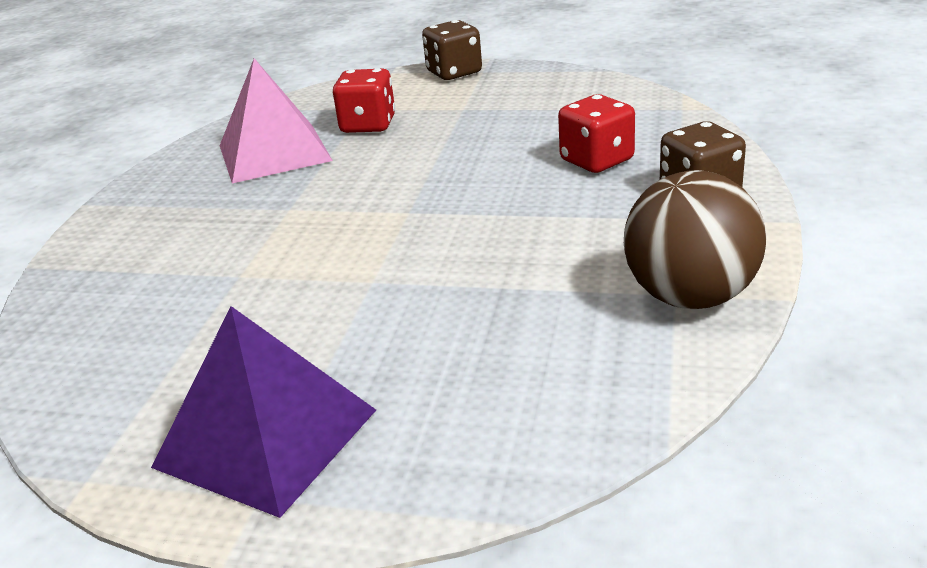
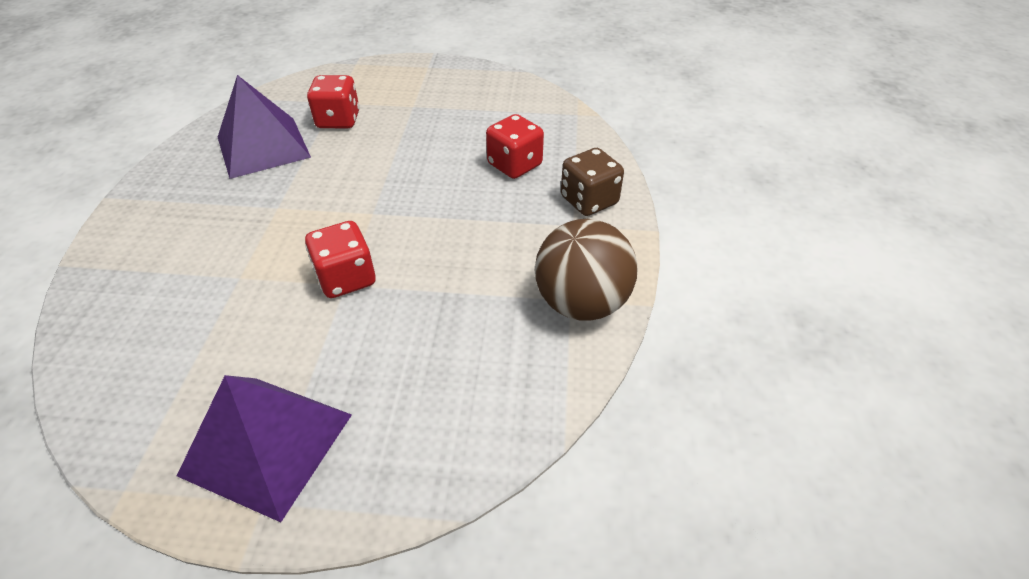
camera: 10 degrees left, 15 degrees up
pink pyramid [220,58,333,184] -> purple pyramid [218,75,311,179]
brown dice [422,20,482,80] -> none
none -> red dice [305,221,376,298]

